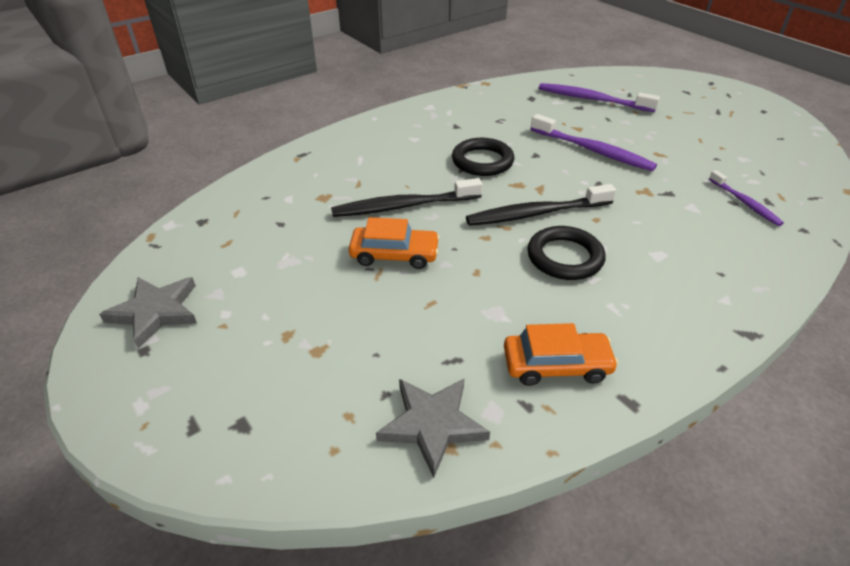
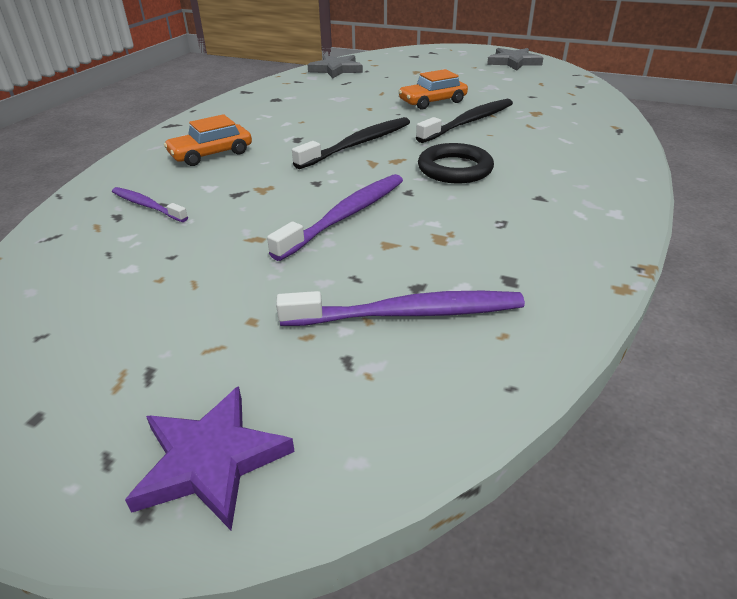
camera: 150 degrees right, 5 degrees down
orange car [504,323,619,386] -> orange car moved to [164,114,252,166]
black ring [527,226,605,280] -> none
purple toothbrush [531,114,657,171] -> purple toothbrush turned 120 degrees clockwise [267,174,403,261]
none -> purple star [125,386,295,530]

